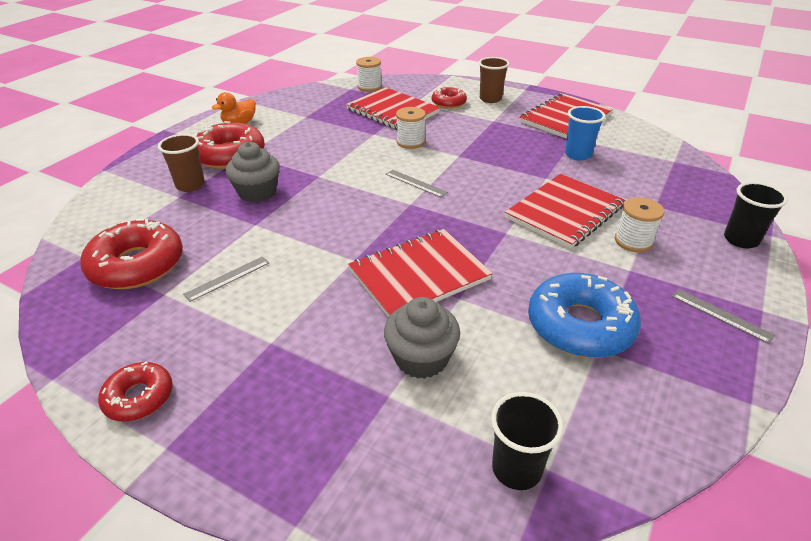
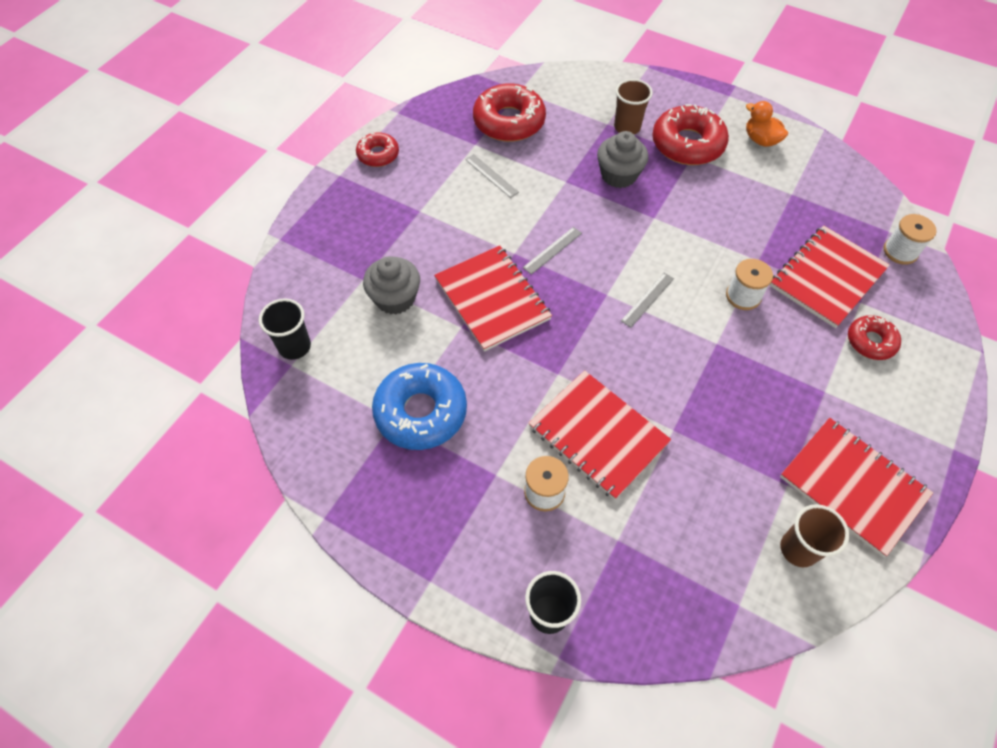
camera: 90 degrees right, 20 degrees up
brown cup [479,57,509,103] -> brown cup moved to [780,504,849,567]
blue cup [565,106,605,160] -> none
grey ruler [672,289,775,344] -> grey ruler moved to [523,227,582,275]

